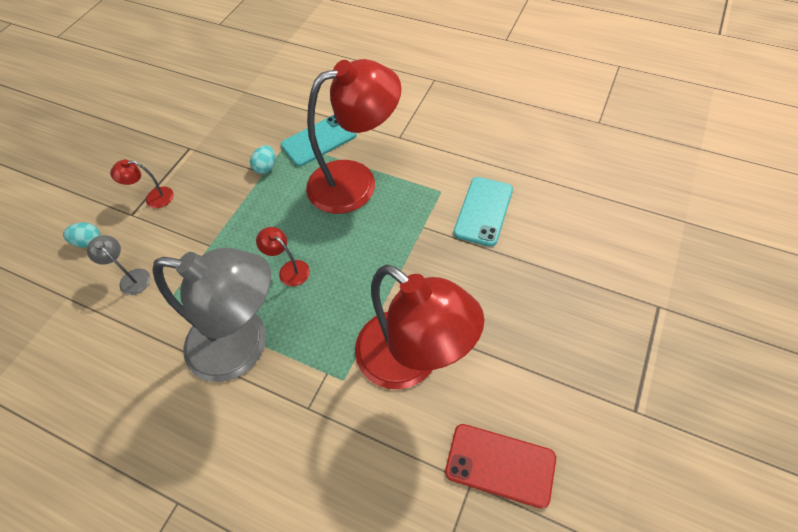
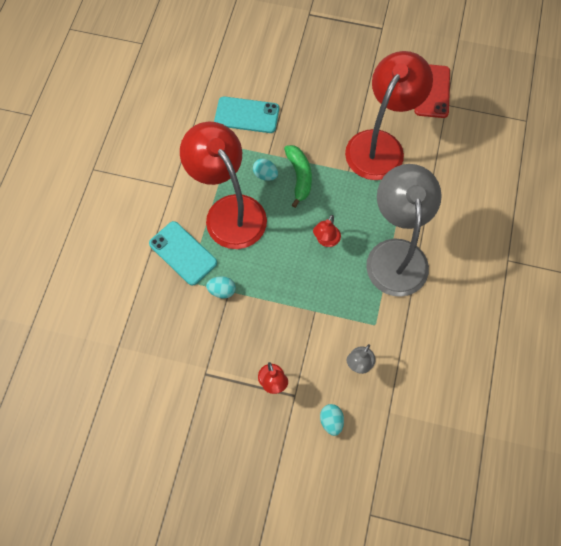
camera: 105 degrees left, 10 degrees up
none -> turquoise egg [253,159,278,181]
none -> green banana [284,145,312,208]

